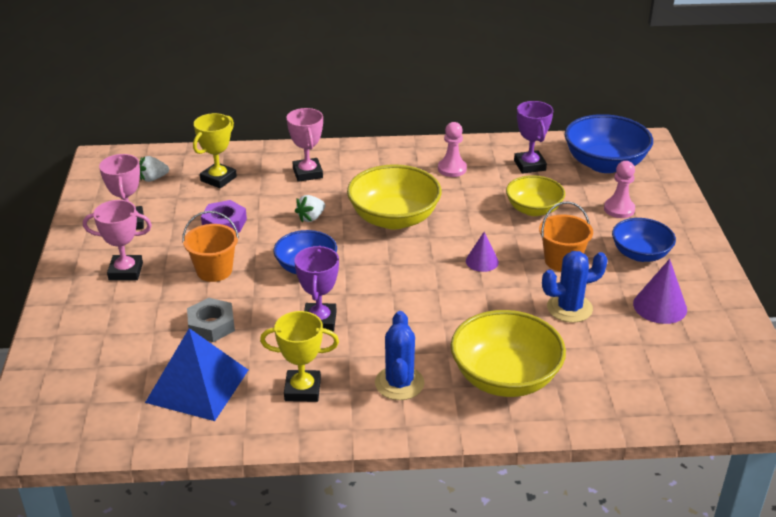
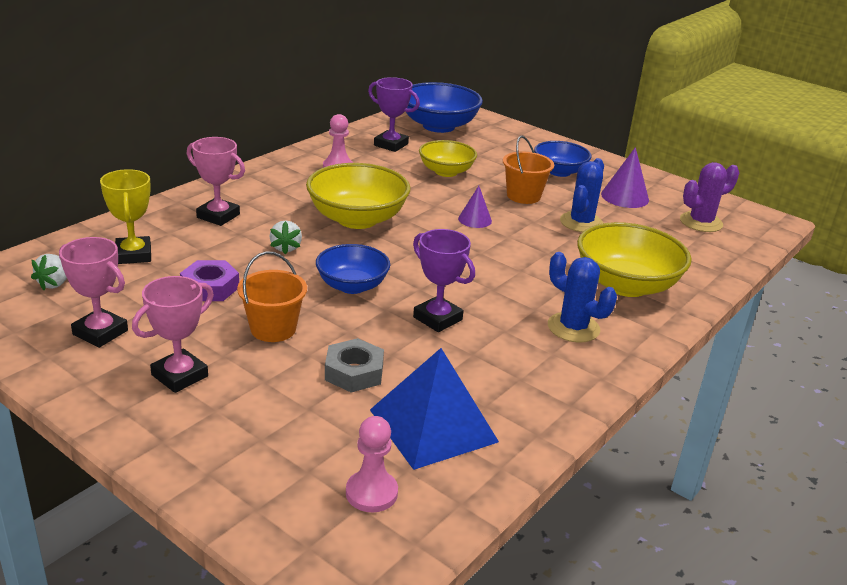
camera: 50 degrees left, 5 degrees down
yellow trophy [260,311,339,402] -> none
pink pawn [604,161,635,218] -> pink pawn moved to [346,416,398,512]
none -> purple cactus [680,162,739,232]

